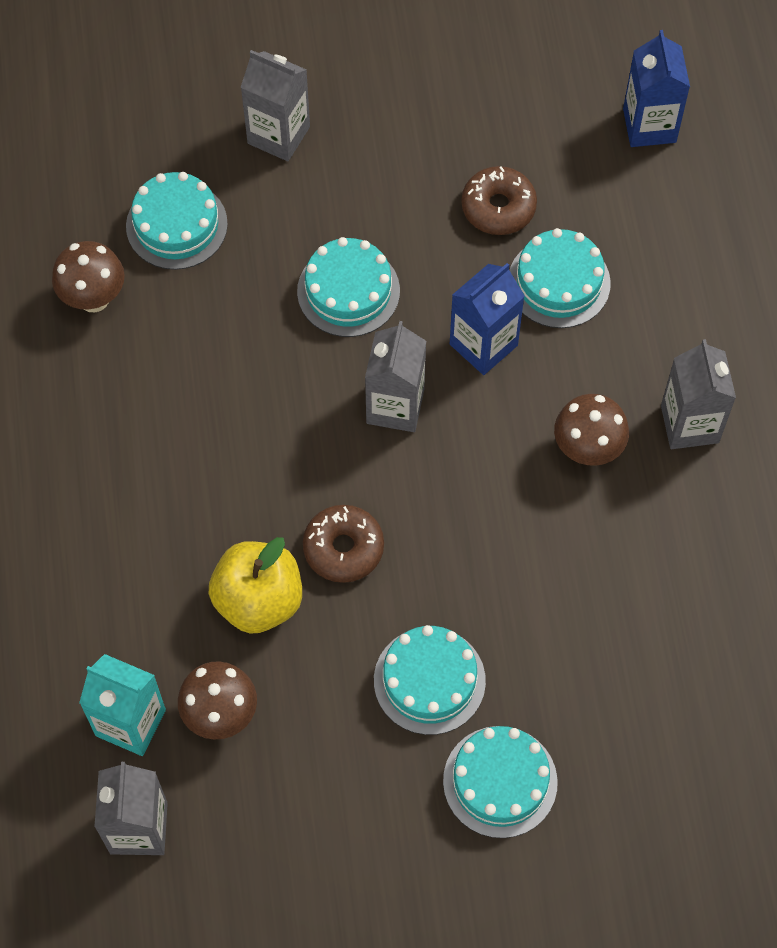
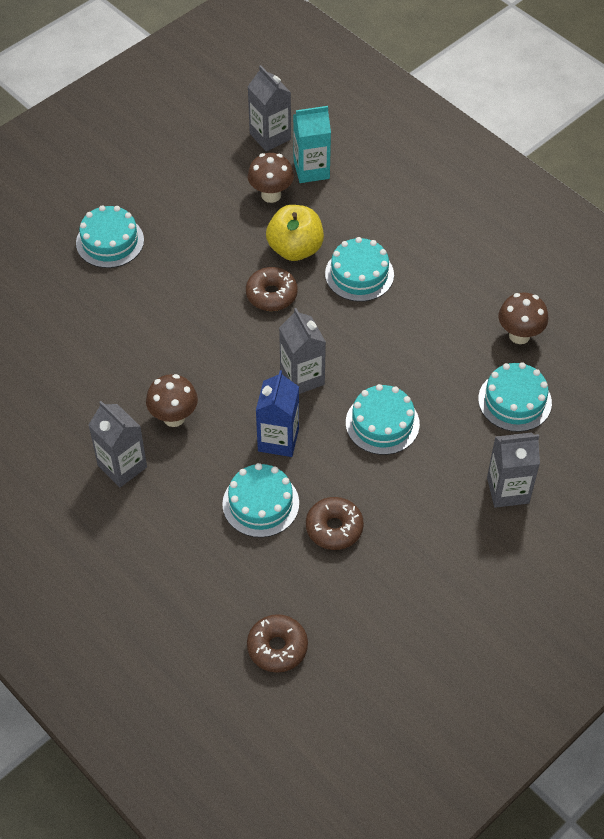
camera: 145 degrees right, 10 degrees down
turquoise cake [374,625,486,735] -> turquoise cake moved to [325,237,394,302]
blue carton [623,30,690,147] -> brown donut [247,614,308,673]

